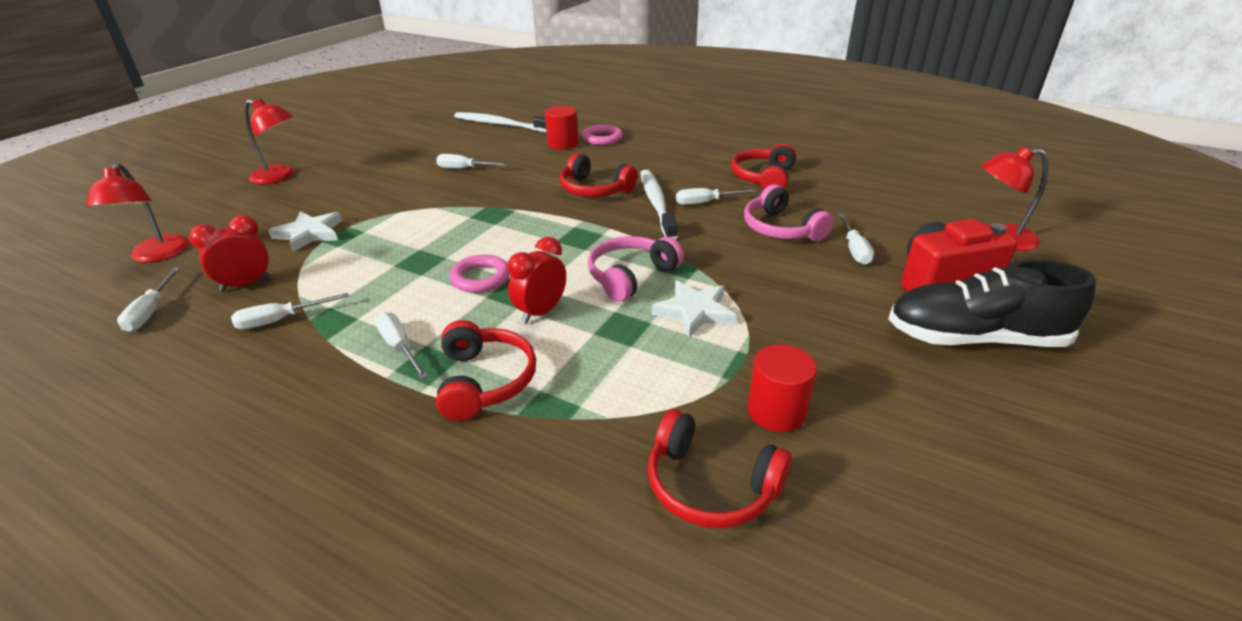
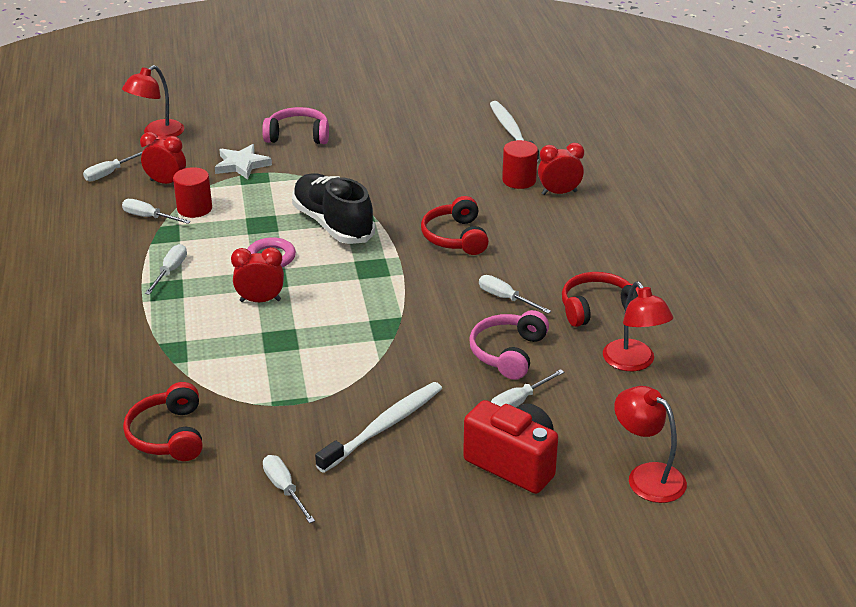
camera: 50 degrees right, 0 degrees up
red lamp [244,99,295,184] -> red lamp moved to [603,282,673,371]
white screwdriver [436,154,509,169] -> white screwdriver moved to [263,455,315,523]
red headphones [436,320,536,421] -> none
pink ring [582,125,623,145] -> red clock [538,143,584,195]
pink headphones [588,236,684,302] -> pink headphones moved to [262,107,329,144]
white toothbrush [640,170,678,239] -> white toothbrush moved to [315,382,442,473]
white star [652,280,737,338] -> none
red cylinder [747,345,817,432] -> red cylinder moved to [173,167,212,218]
black shoe [888,259,1096,347] -> black shoe moved to [292,173,375,244]

